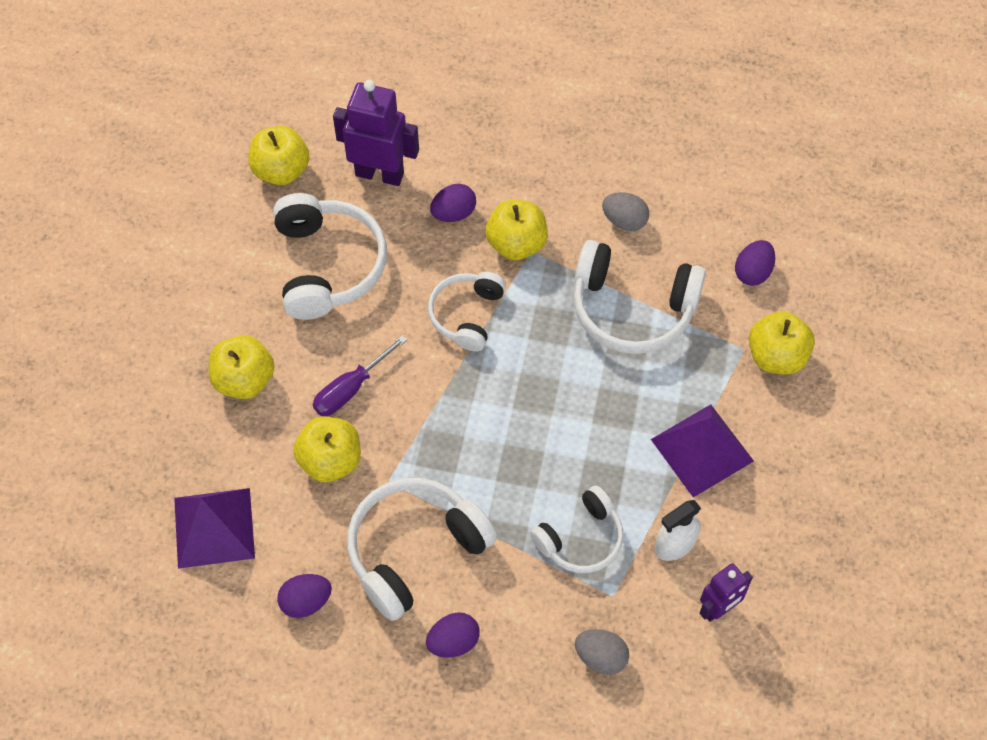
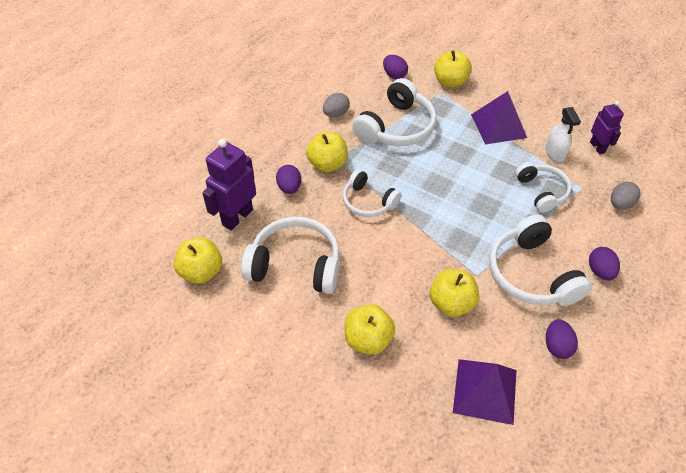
camera: 70 degrees left, 10 degrees down
purple screwdriver [313,335,407,416] -> none

